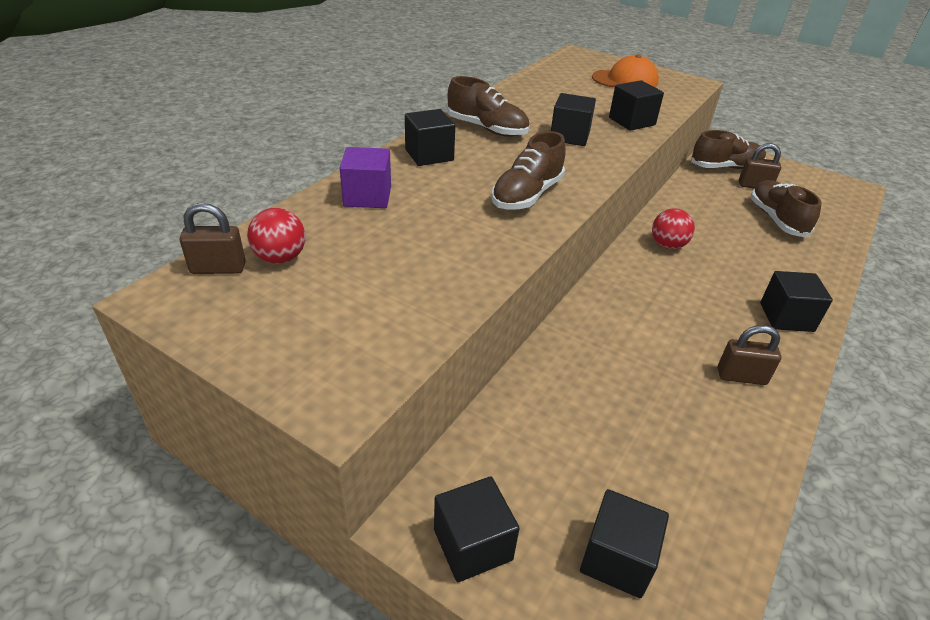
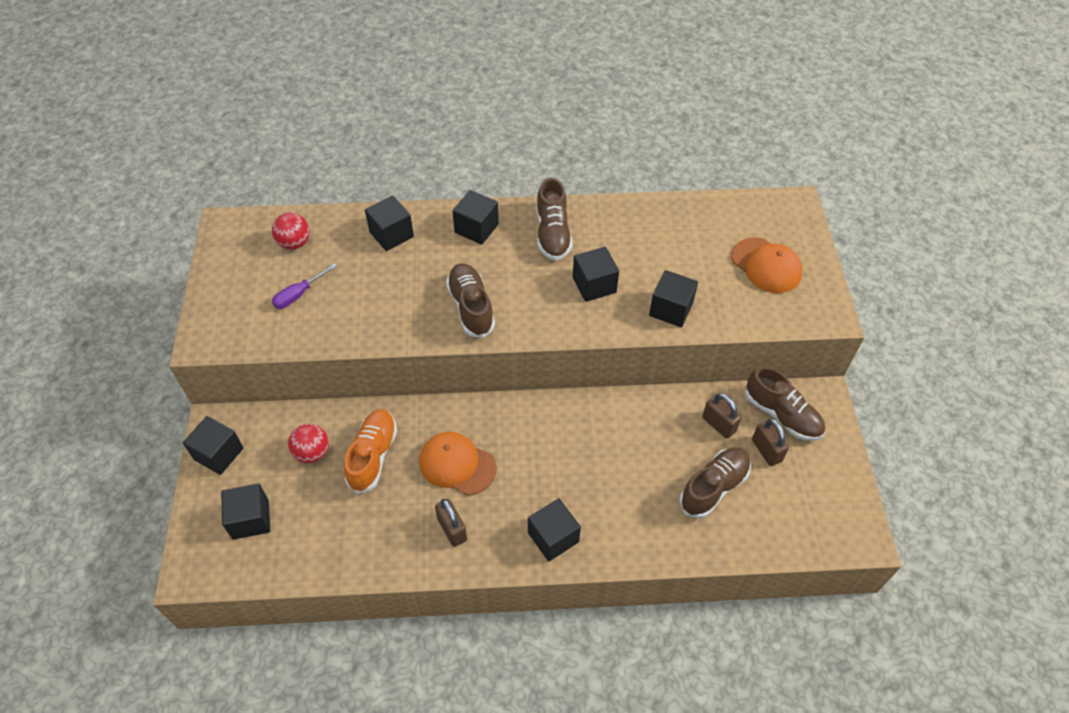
camera: 55 degrees right, 15 degrees up
brown padlock [180,203,246,274] -> brown padlock moved to [702,393,742,439]
purple cube [340,147,391,208] -> black cube [365,196,414,251]
brown shoe [491,131,566,209] -> brown shoe turned 75 degrees clockwise [446,263,495,338]
red ball [652,208,695,249] -> red ball moved to [288,424,329,463]
none -> purple screwdriver [272,264,337,309]
none -> orange shoe [344,409,397,494]
none -> orange cap [419,432,497,495]

